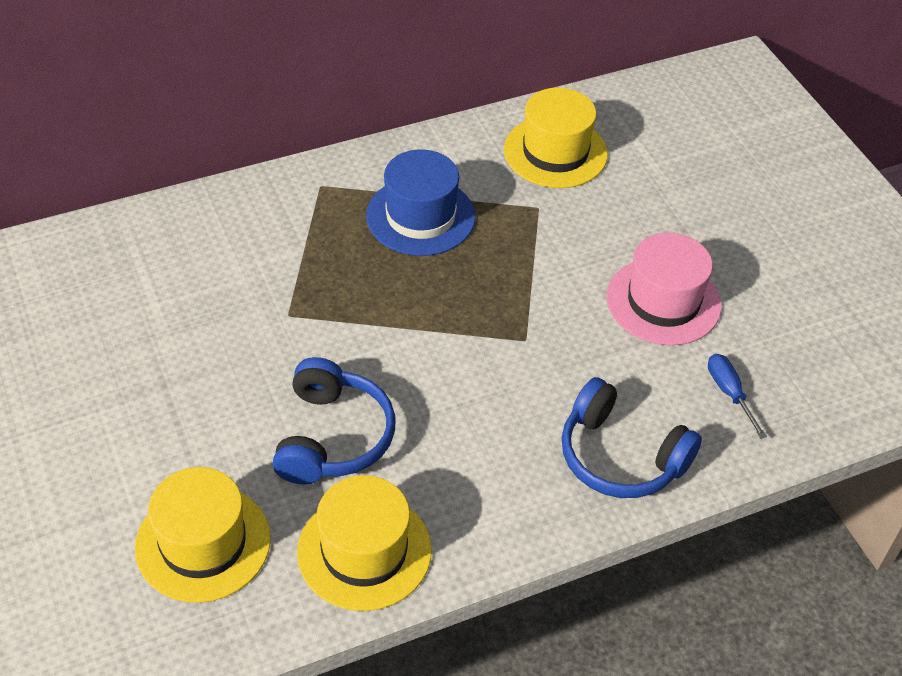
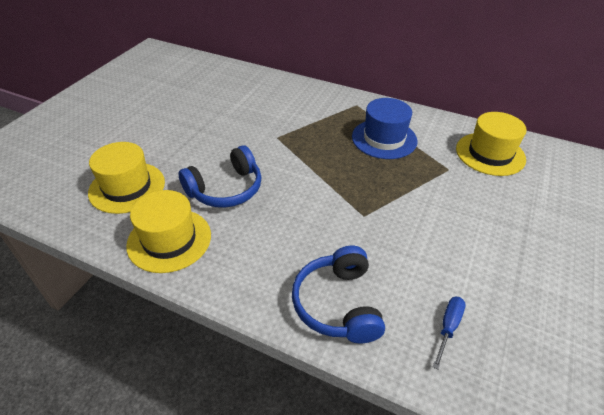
camera: 50 degrees right, 5 degrees down
pink hat [607,233,721,345] -> none

